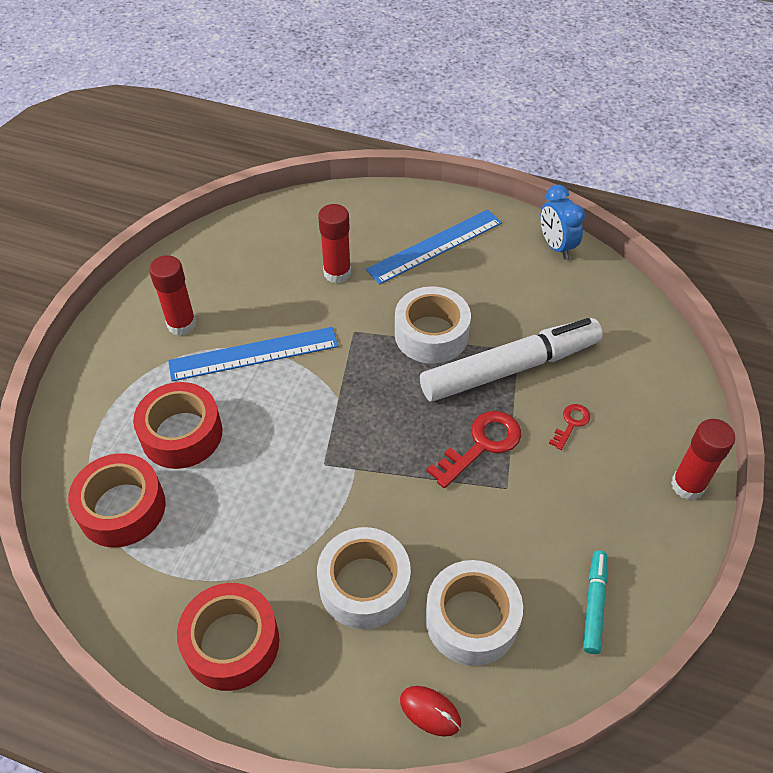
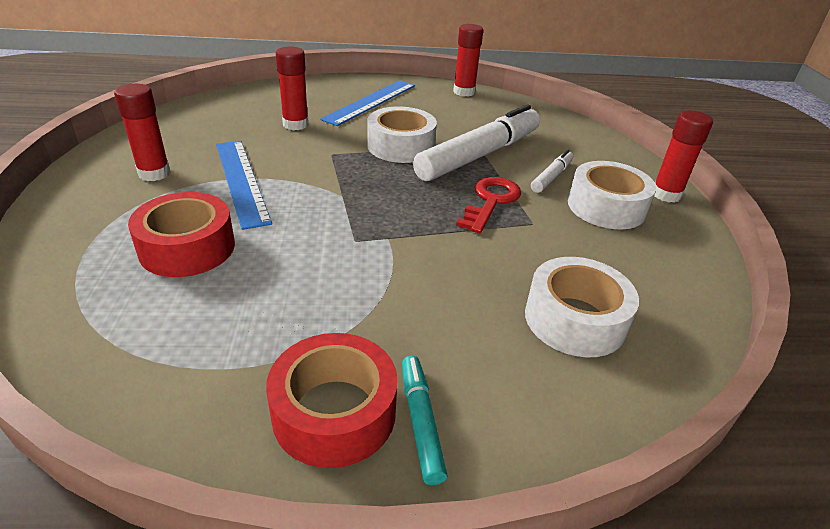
camera: 25 degrees left, 15 degrees down
red tape [68,453,166,547] -> none
blue ruler [168,327,338,381] -> blue ruler turned 75 degrees counterclockwise [216,141,272,230]
white tape [317,527,411,629] -> white tape moved to [568,161,656,229]
red mouse [400,686,461,737] -> none
blue clock [540,185,585,259] -> red glue stick [453,24,483,97]
red key [549,404,590,450] -> white marker [531,150,573,193]
turquoise marker [583,550,607,654] -> turquoise marker moved to [402,356,448,485]

